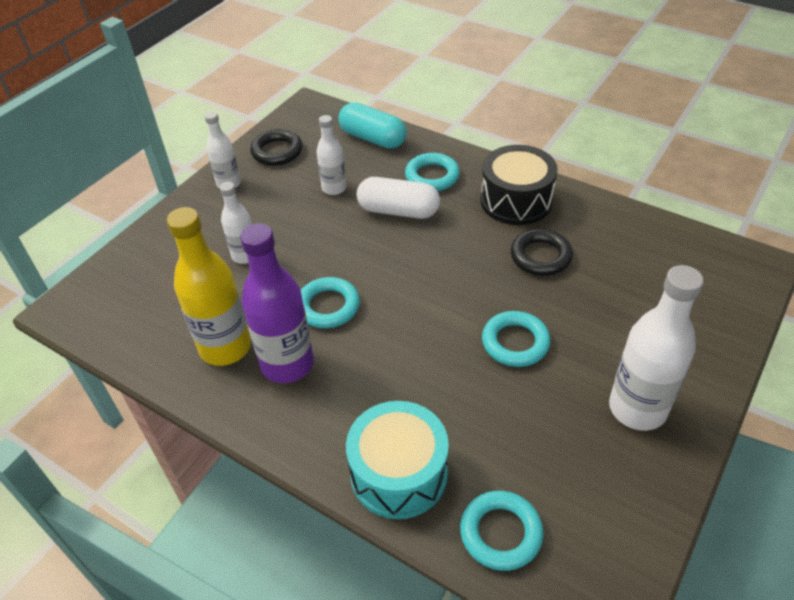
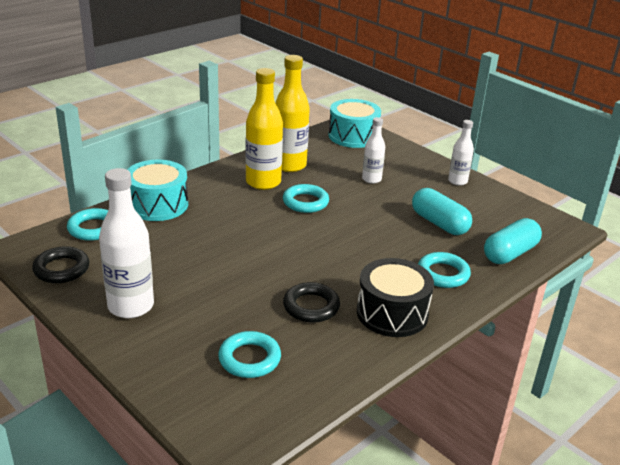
camera: 100 degrees right, 15 degrees down
purple bottle [240,223,314,383] -> yellow bottle [246,68,283,190]
black ring [250,129,303,166] -> black ring moved to [32,246,89,283]
white bottle [316,115,346,195] -> turquoise capsule [412,188,472,235]
white capsule [357,177,440,219] -> none
turquoise ring [482,311,550,367] -> turquoise ring moved to [218,331,281,378]
none -> turquoise drum [328,99,381,148]

